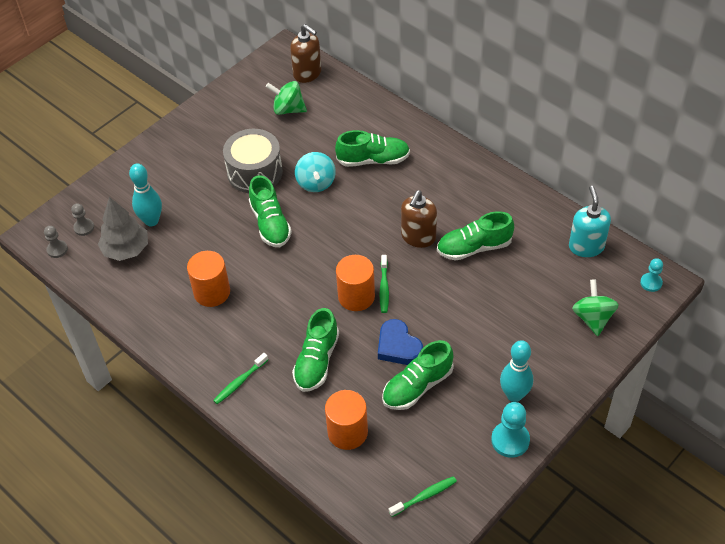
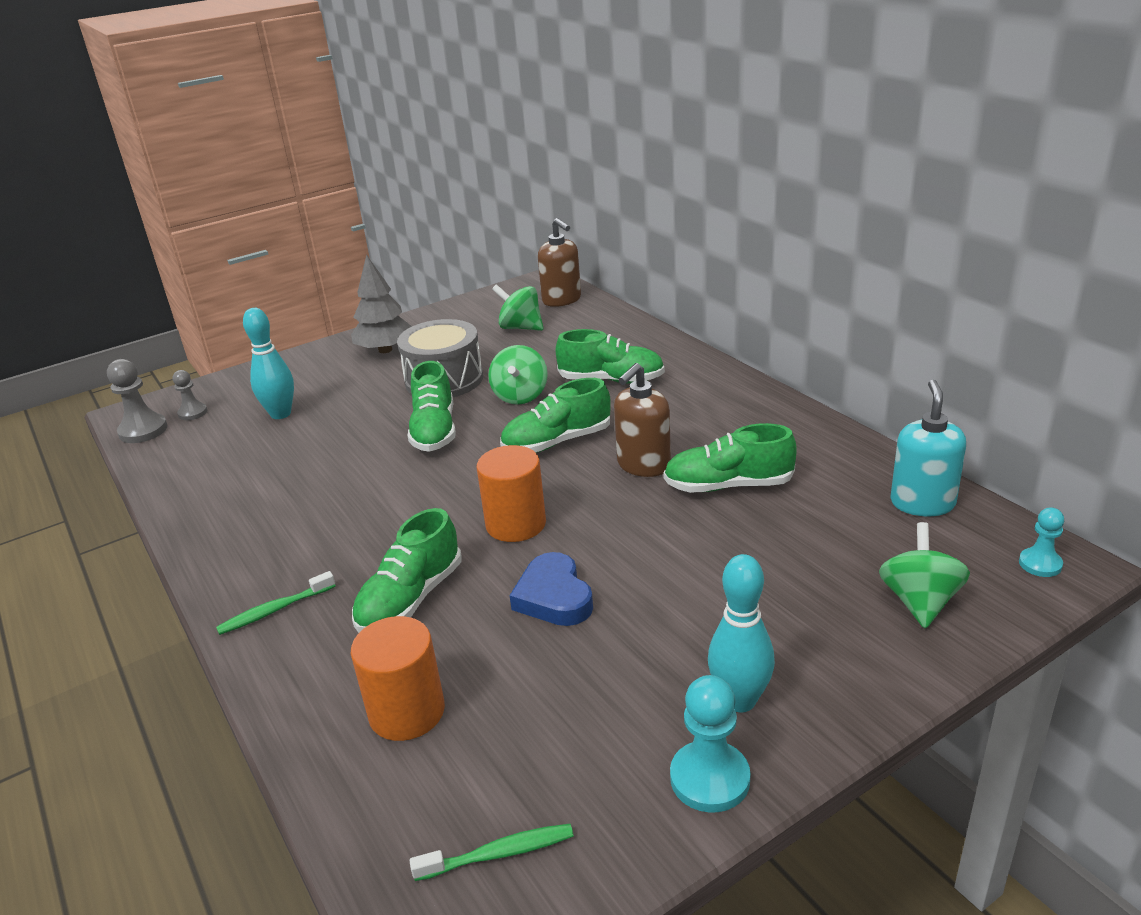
camera: 15 degrees right, 20 degrees down
grey pawn [44,226,68,258] -> grey pawn [107,359,168,443], size x1.62
grey tree [98,197,148,261] -> grey tree moved to [351,254,412,353]
orange cylinder [187,251,230,307] -> none
turquoise spinning top [295,152,336,192] -> green spinning top [488,345,548,405]
green toothbrush [379,255,389,313] -> none
green shoe [382,340,454,410] -> green shoe moved to [500,378,611,453]

